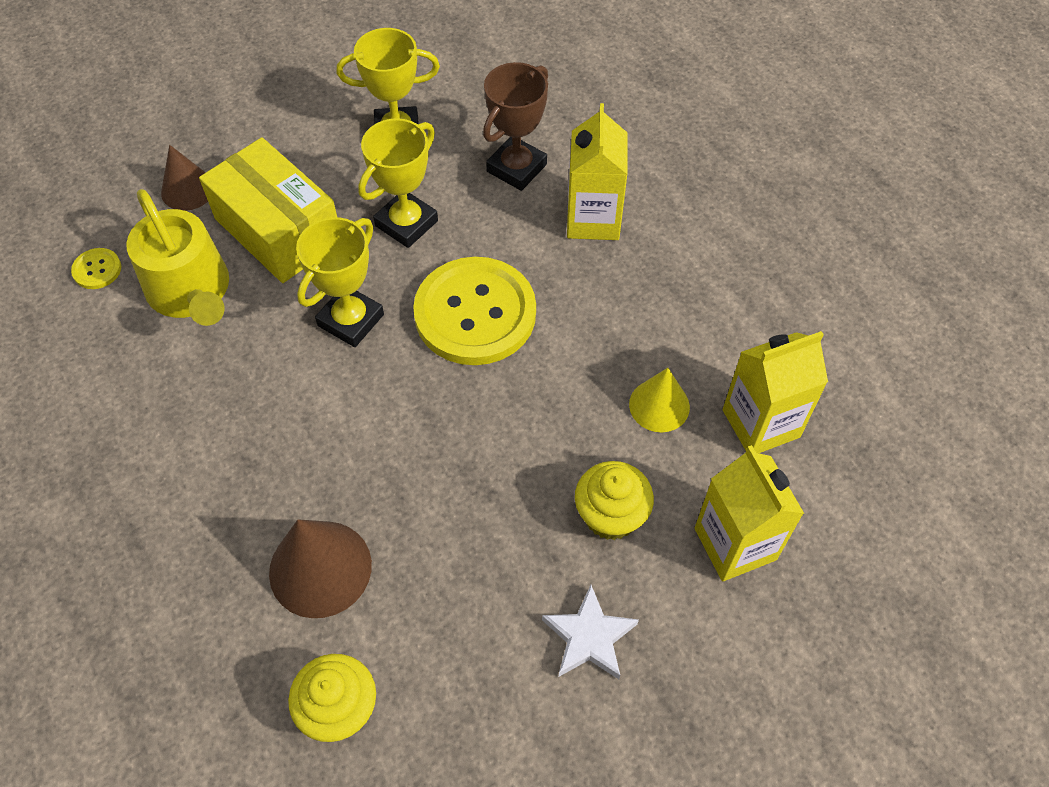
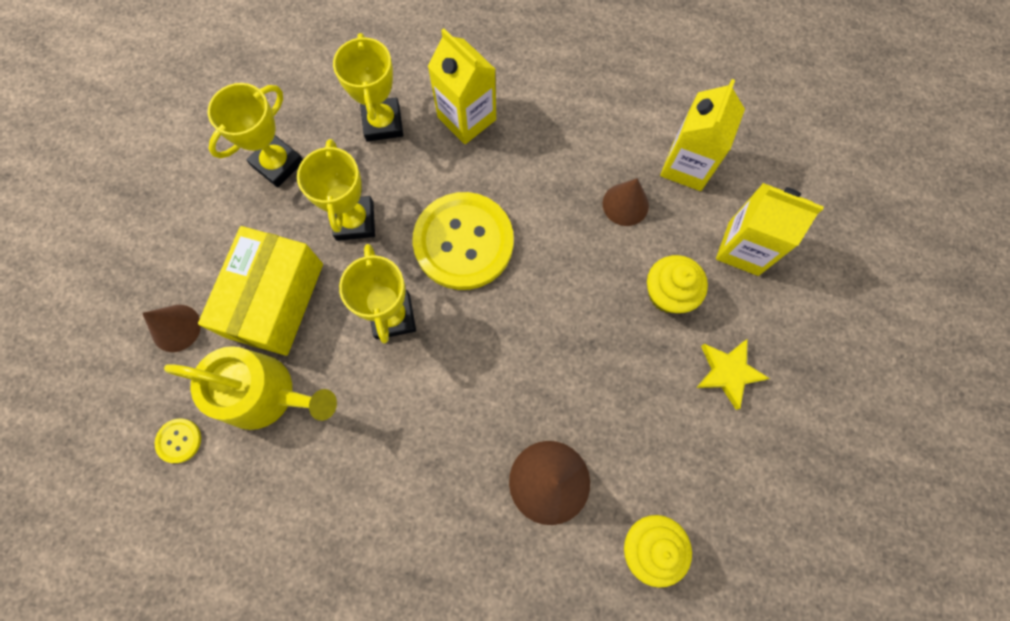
camera: 45 degrees left, 15 degrees up
yellow box [199,137,337,283] -> yellow box turned 75 degrees counterclockwise [198,226,323,356]
brown trophy [483,62,548,191] -> yellow trophy [333,33,403,142]
white star [542,585,639,679] -> yellow star [696,339,770,410]
yellow cone [629,368,690,432] -> brown cone [603,178,649,226]

